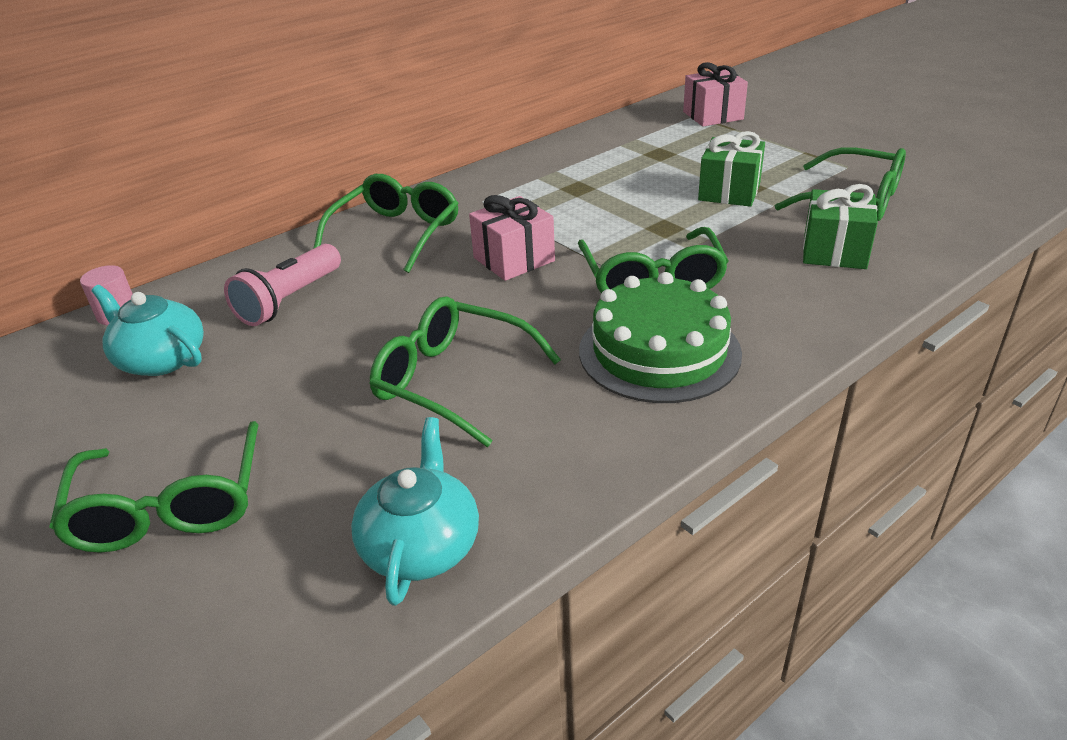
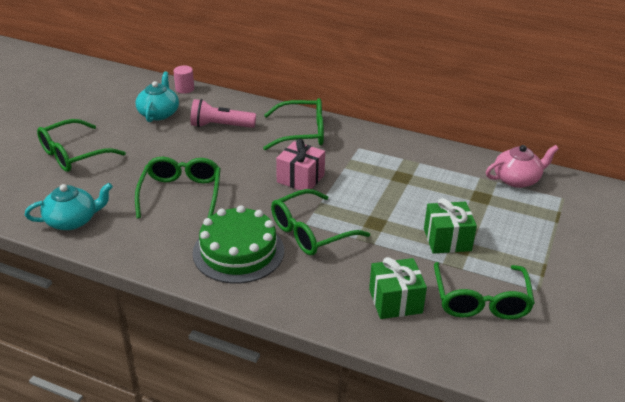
camera: 60 degrees right, 0 degrees up
pink gift [683,62,748,127] -> none
none -> pink teapot [486,145,559,188]

